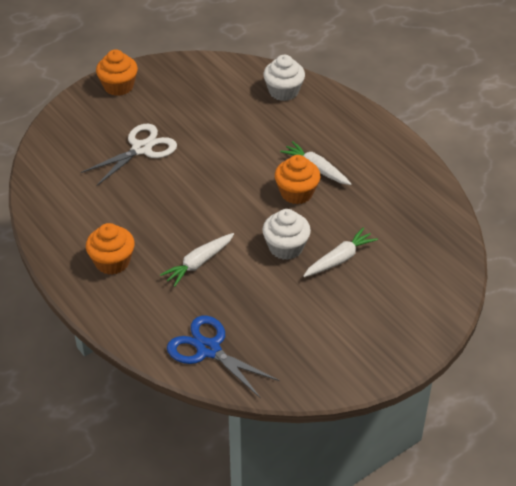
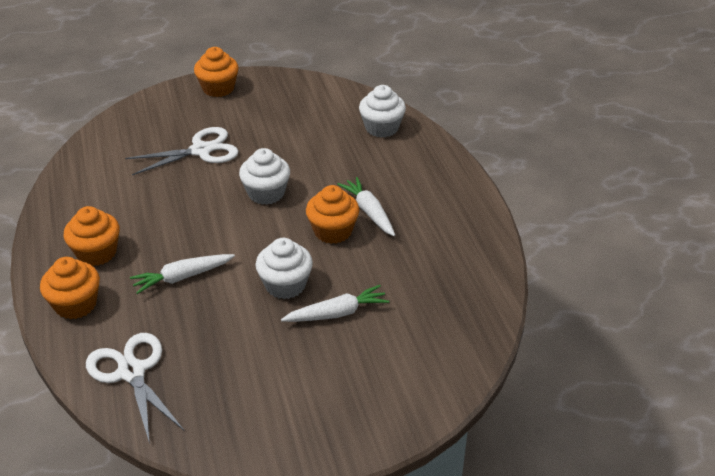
camera: 20 degrees right, 5 degrees down
blue scissors [167,316,279,399] -> white scissors [86,333,184,444]
none -> orange cupcake [40,257,100,319]
none -> white cupcake [239,148,290,205]

